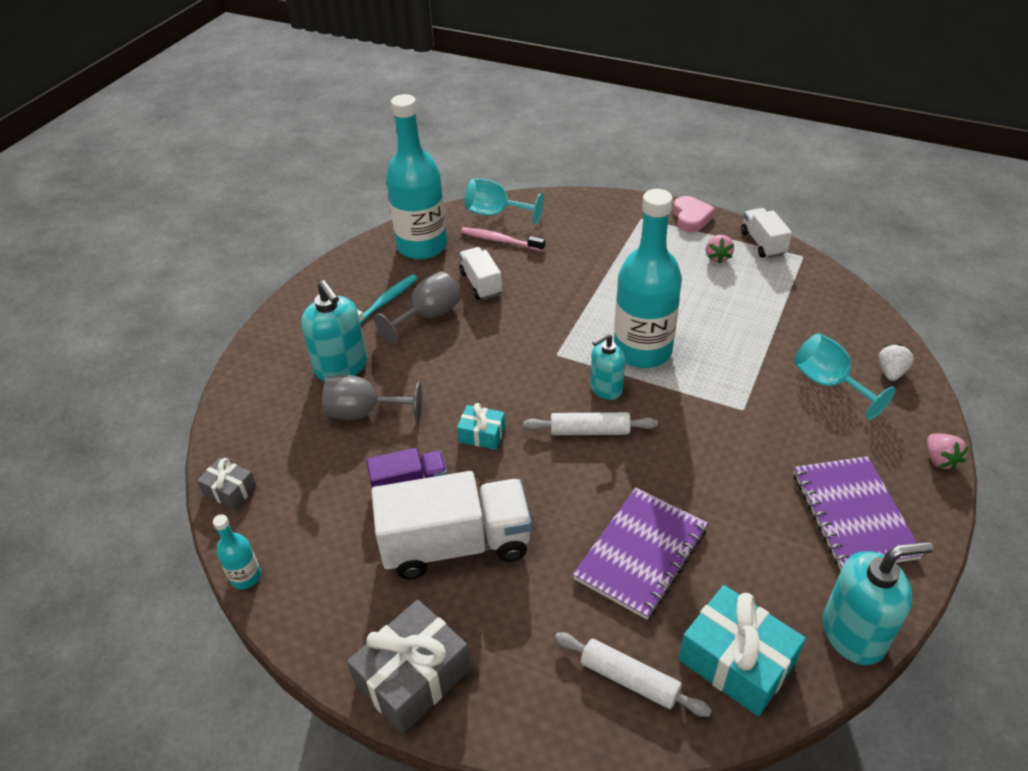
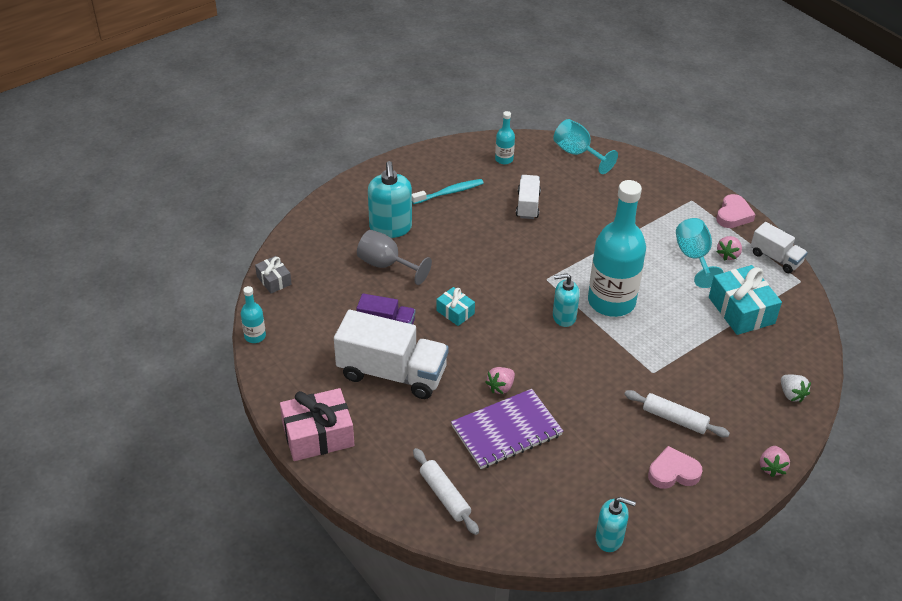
camera: 25 degrees right, 0 degrees up
grey gift [347,600,471,734] -> pink gift [280,388,354,461]
grey goblet [374,271,461,345] -> none
turquoise bottle [386,94,447,260] -> turquoise bottle [495,111,515,165], size x0.43
pink toothbrush [461,227,545,252] -> none
white rolling pin [524,412,658,435] -> white rolling pin moved to [624,390,730,437]
turquoise gift [679,585,806,716] -> turquoise gift moved to [709,265,782,335]
white truck [741,208,792,258] -> white truck turned 120 degrees clockwise [751,222,808,273]
purple notebook [793,456,924,571] -> pink heart [648,446,703,489]
turquoise goblet [794,333,896,420] -> turquoise goblet moved to [676,218,724,288]
turquoise soap dispenser [823,542,933,665] -> turquoise soap dispenser [595,497,636,552], size x0.64
white strawberry [879,344,914,381] -> white strawberry turned 105 degrees clockwise [781,374,811,402]
none -> pink strawberry [486,367,515,394]

